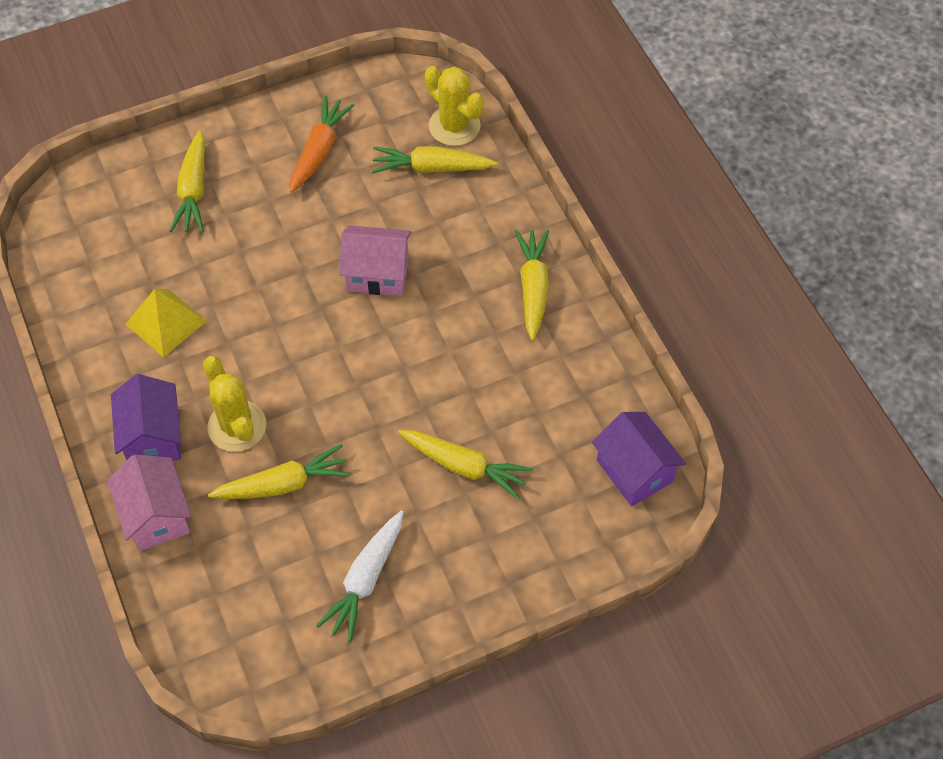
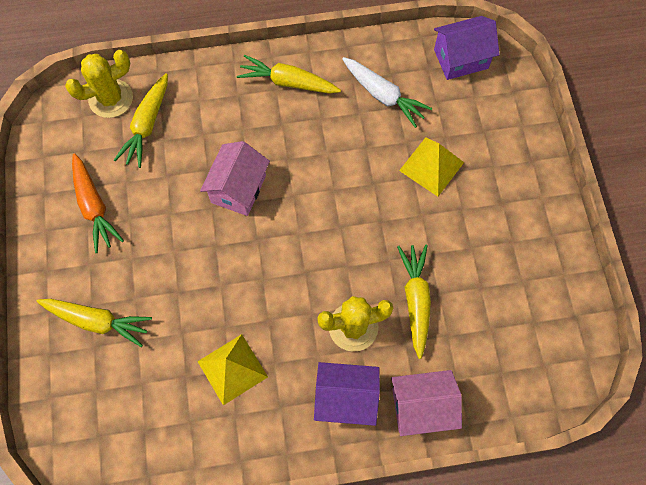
camera: 75 degrees left, 10 degrees up
orange carrot [289,96,355,193] -> orange carrot turned 150 degrees counterclockwise [72,153,124,253]
white carrot [316,511,403,642] -> white carrot moved to [342,57,432,128]
yellow carrot [398,430,533,500] -> yellow pyramid [399,137,464,196]

